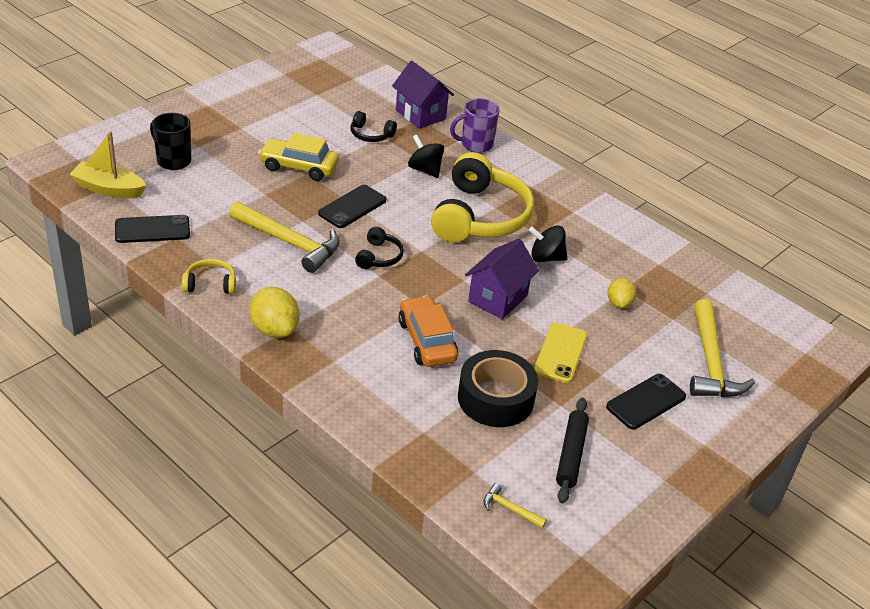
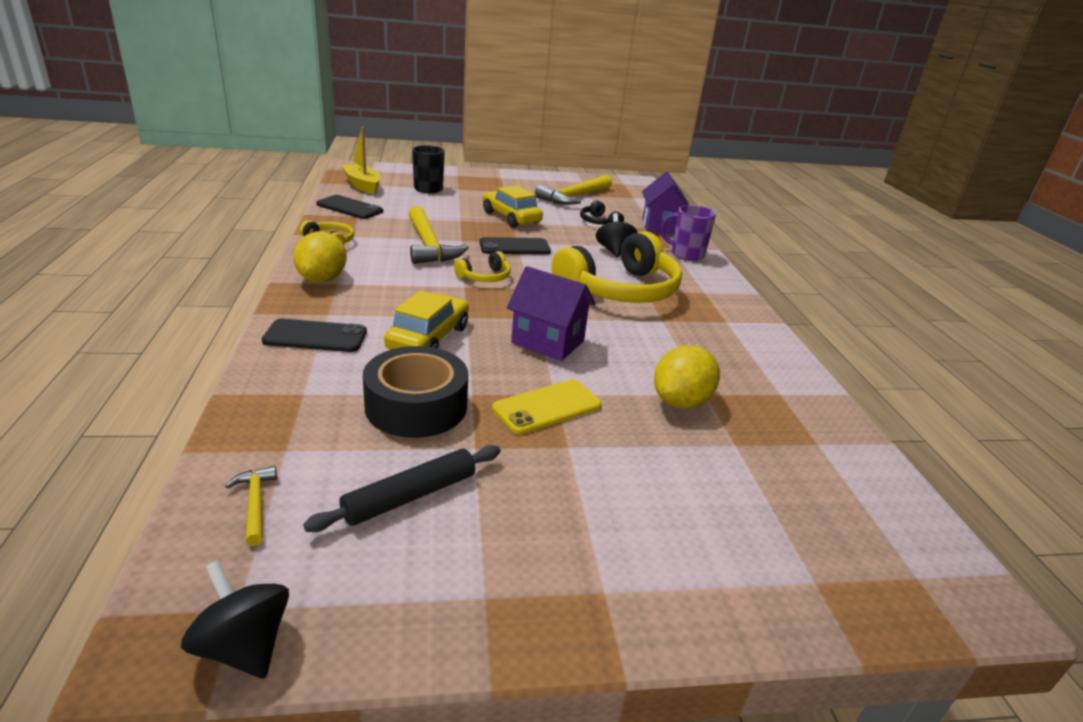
camera: 40 degrees right, 10 degrees down
black headphones [355,227,404,269] -> yellow headphones [454,251,511,282]
orange car [398,295,458,367] -> yellow car [384,291,469,350]
purple house [465,239,539,319] -> purple house turned 45 degrees clockwise [507,266,596,361]
black spinning top [529,225,568,262] -> black spinning top moved to [181,560,289,678]
black phone [606,374,686,429] -> black phone moved to [262,319,367,352]
yellow lemon [608,278,636,308] -> yellow lemon [654,346,720,408], size x1.58
yellow hammer [690,299,755,397] -> yellow hammer moved to [535,175,612,205]

